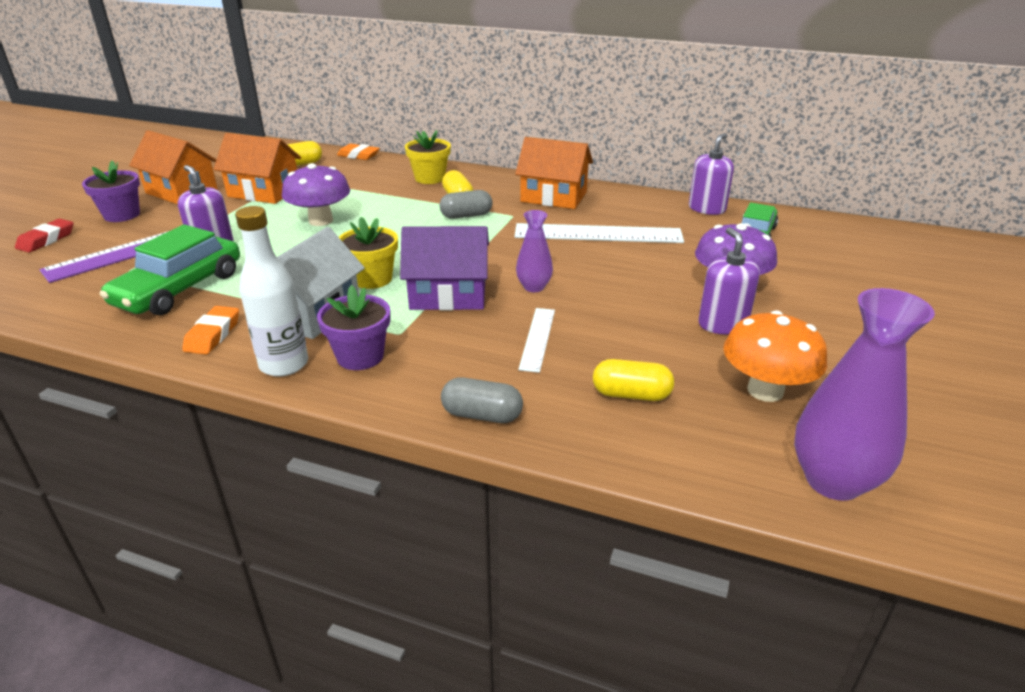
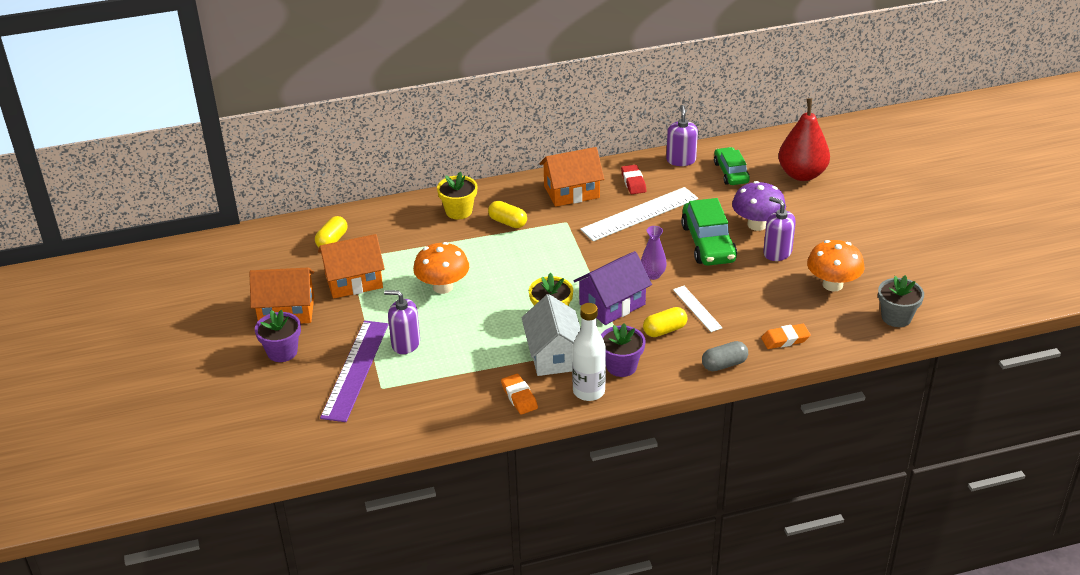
camera: 35 degrees left, 5 degrees up
red eraser [15,219,73,253] -> red eraser moved to [621,165,646,194]
green car [100,224,240,315] -> green car moved to [681,198,737,266]
purple mushroom [282,163,350,226] -> orange mushroom [413,242,469,294]
orange eraser [337,144,380,160] -> orange eraser moved to [761,324,811,349]
grey capsule [440,190,493,219] -> none
yellow capsule [593,359,674,401] -> yellow capsule moved to [643,307,687,337]
purple vase [794,288,935,501] -> grey flower pot [878,275,924,327]
none -> red pear [778,98,830,181]

